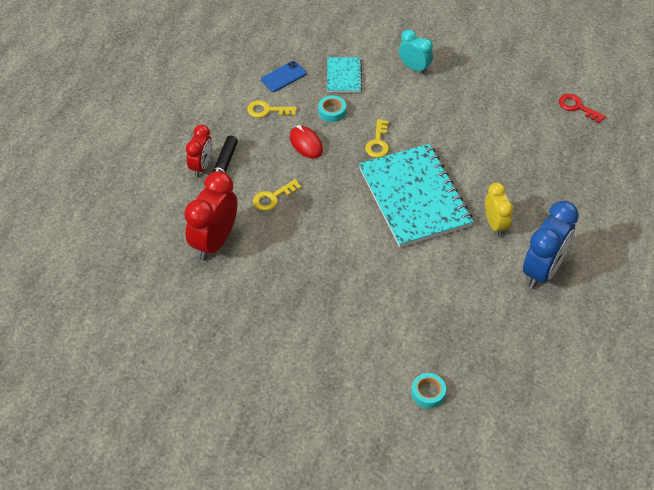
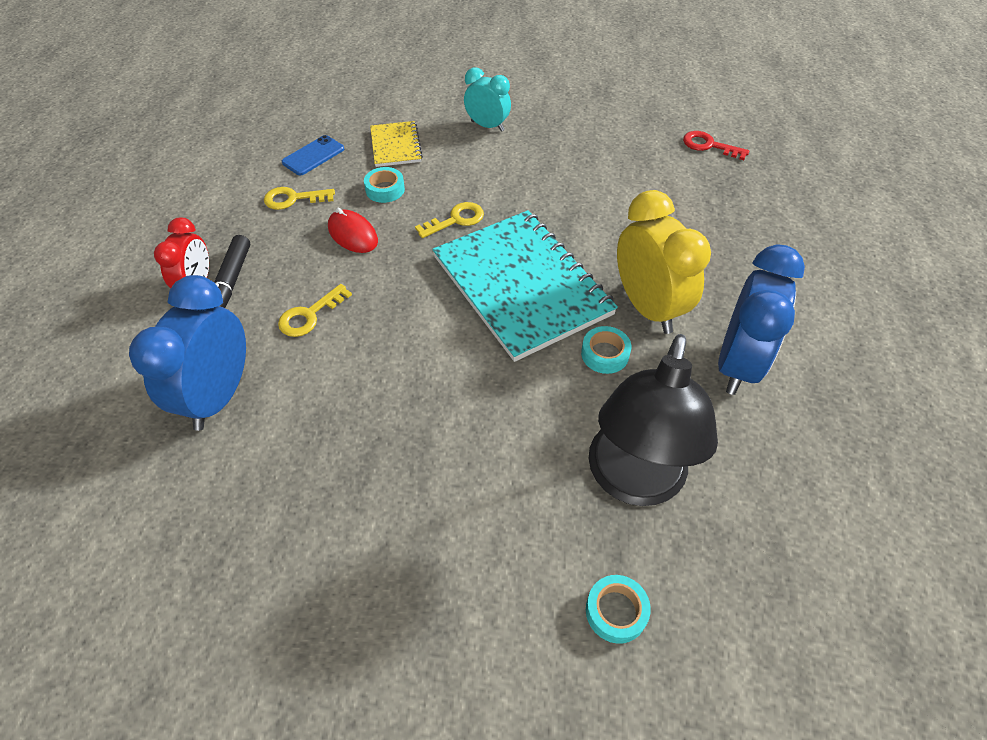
camera: 10 degrees left, 0 degrees up
red clock [184,171,237,261] -> blue clock [129,275,246,431]
turquoise notebook [327,57,362,93] -> yellow notebook [370,121,423,167]
yellow key [365,119,389,158] -> yellow key turned 120 degrees counterclockwise [415,202,484,238]
yellow clock [485,182,513,236] -> yellow clock [617,190,711,334], size x1.66
none -> turquoise tape [581,326,631,374]
none -> black lamp [589,334,718,506]

